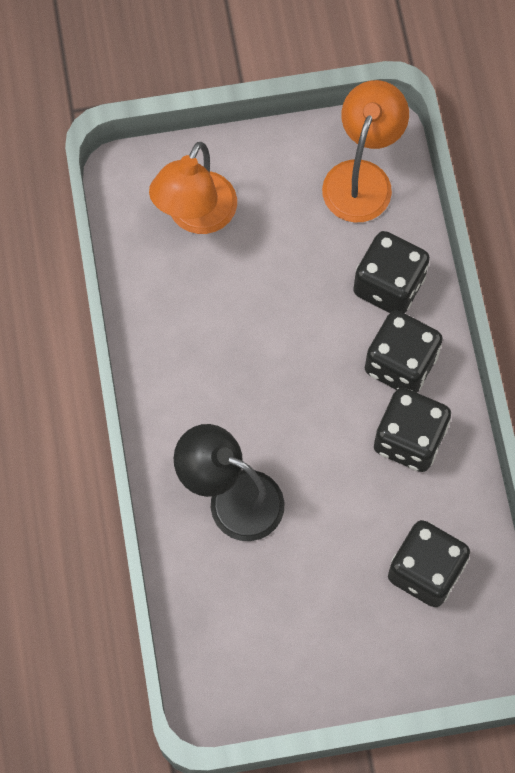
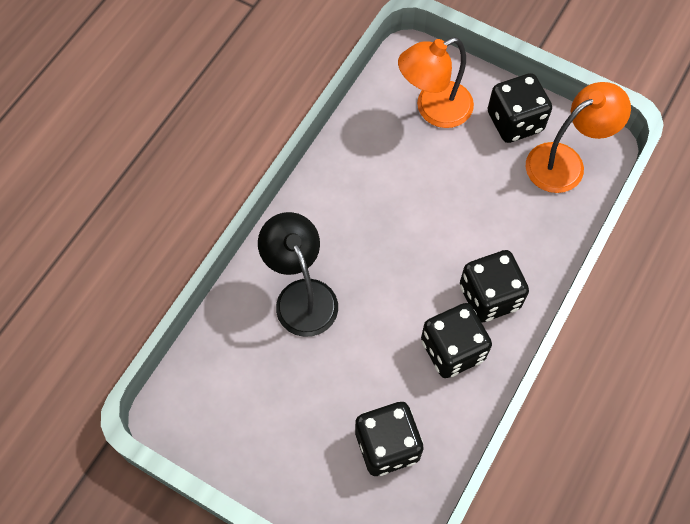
camera: 40 degrees right, 5 degrees down
black dice [353,231,430,313] -> black dice moved to [488,73,552,143]

